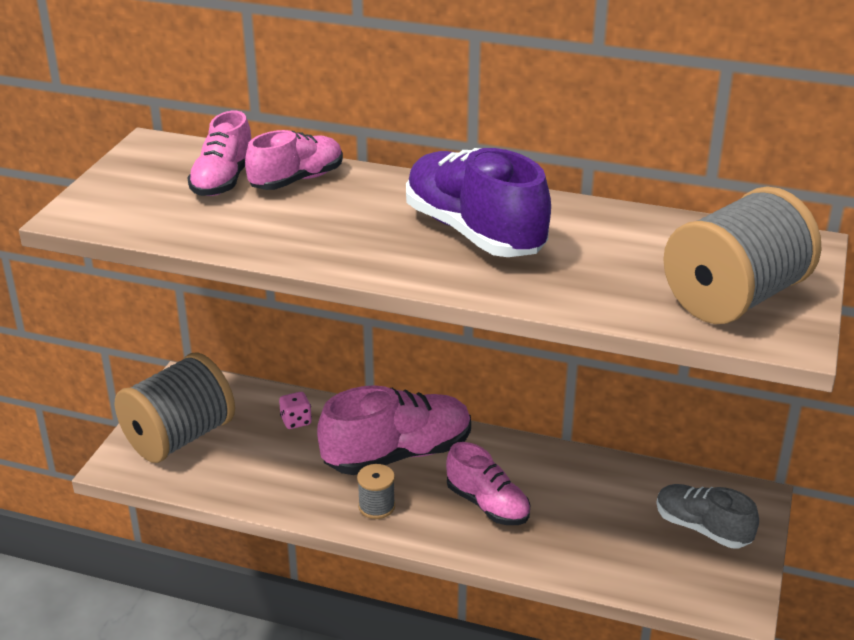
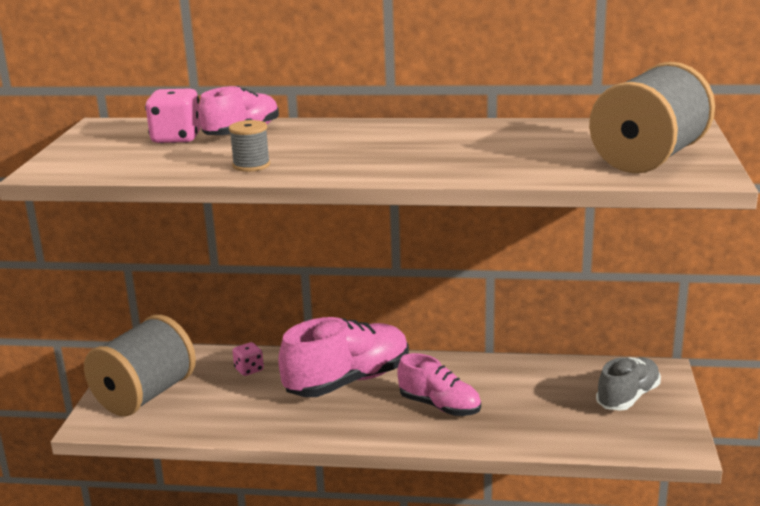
camera: 10 degrees left, 10 degrees down
pink shoe [187,111,251,196] -> pink dice [145,89,201,143]
grey spool [357,464,395,519] -> grey spool moved to [229,120,270,172]
purple shoe [406,148,551,257] -> none
grey shoe [657,484,759,548] -> grey shoe turned 105 degrees clockwise [596,357,661,411]

